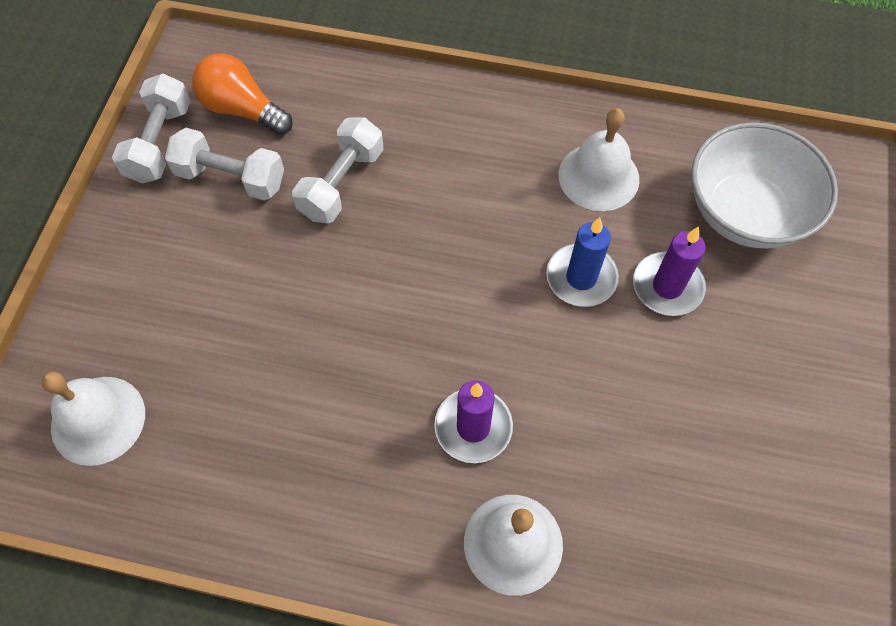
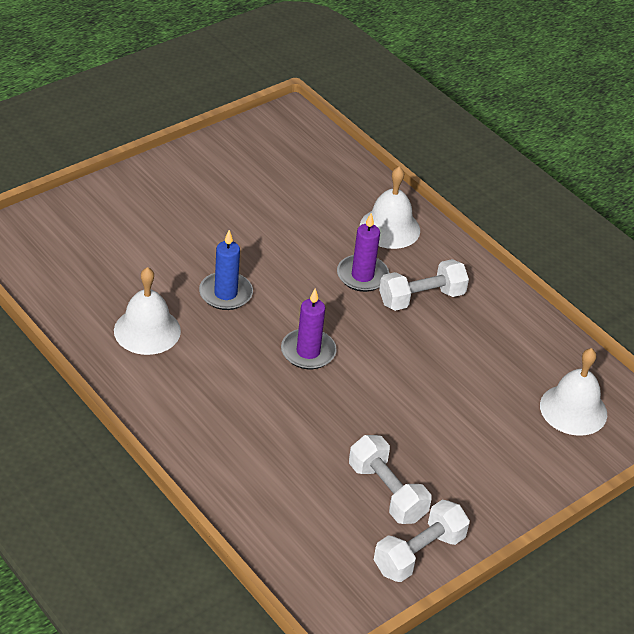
camera: 145 degrees left, 20 degrees down
orange light bulb [192,53,293,135] -> none
white dumbbell [292,117,384,223] -> white dumbbell moved to [379,259,469,311]
purple candle [633,226,706,316] -> purple candle moved to [281,289,337,369]
white bowl [691,122,838,249] -> none

